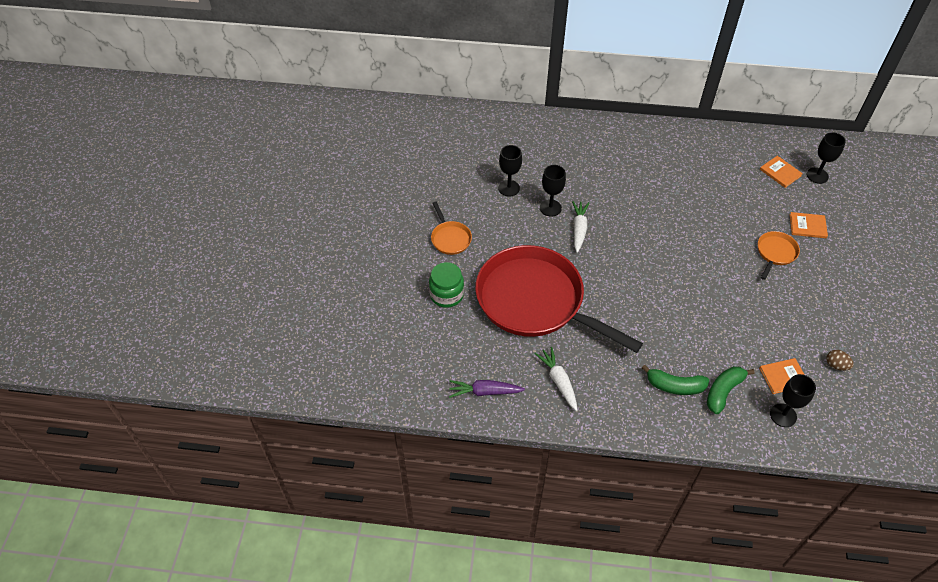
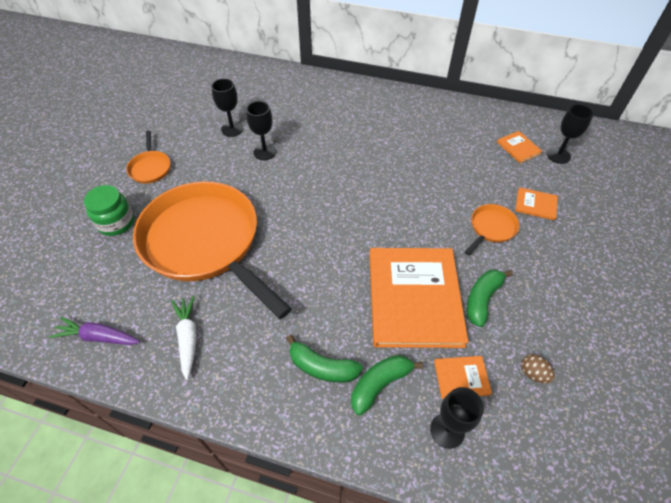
camera: 10 degrees right, 0 degrees up
red pan [475,245,643,353] -> orange pan [133,181,292,319]
white carrot [572,201,589,253] -> none
none -> orange book [369,248,468,348]
none -> green banana [467,269,513,327]

